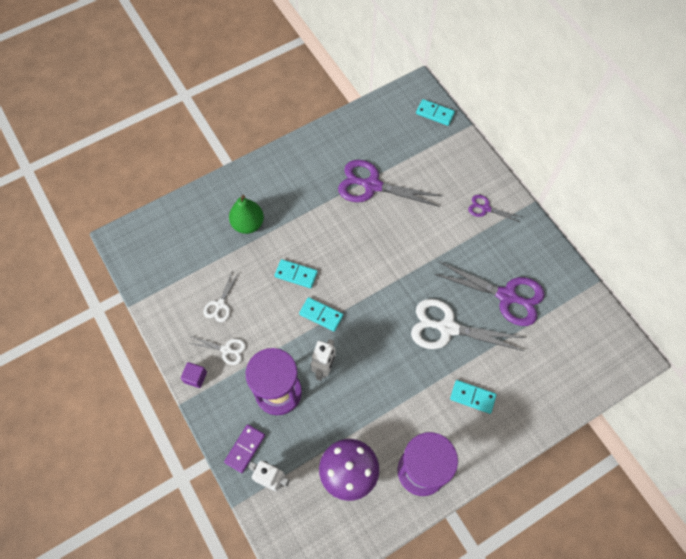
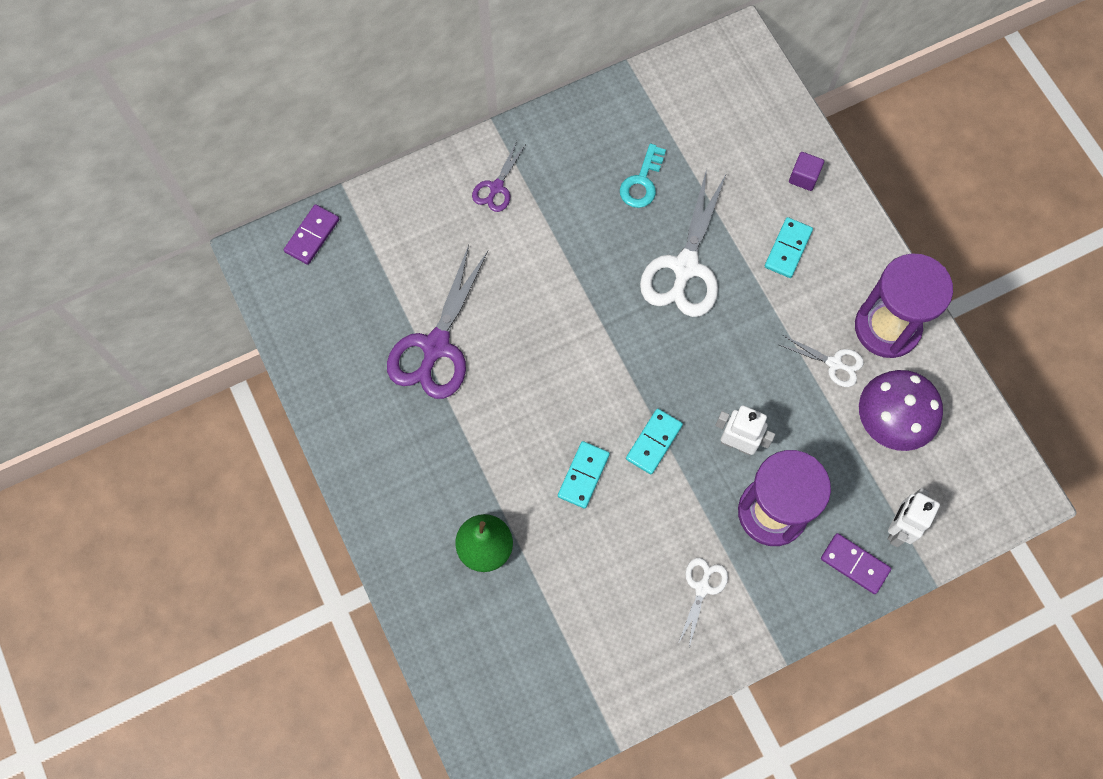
camera: 85 degrees left, 5 degrees up
purple cube [181,362,207,388] -> purple cube moved to [789,152,824,191]
white scissors [204,272,239,322] -> white scissors moved to [779,335,864,387]
turquoise domino [416,99,455,126] -> purple domino [284,204,339,265]
purple scissors [434,262,545,326] -> turquoise key [620,144,666,208]

